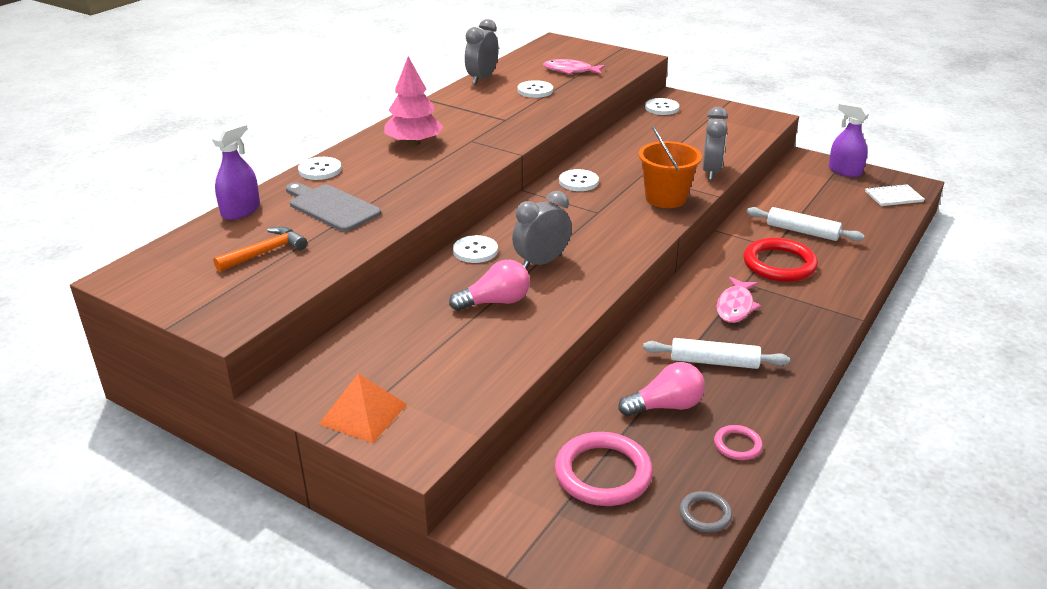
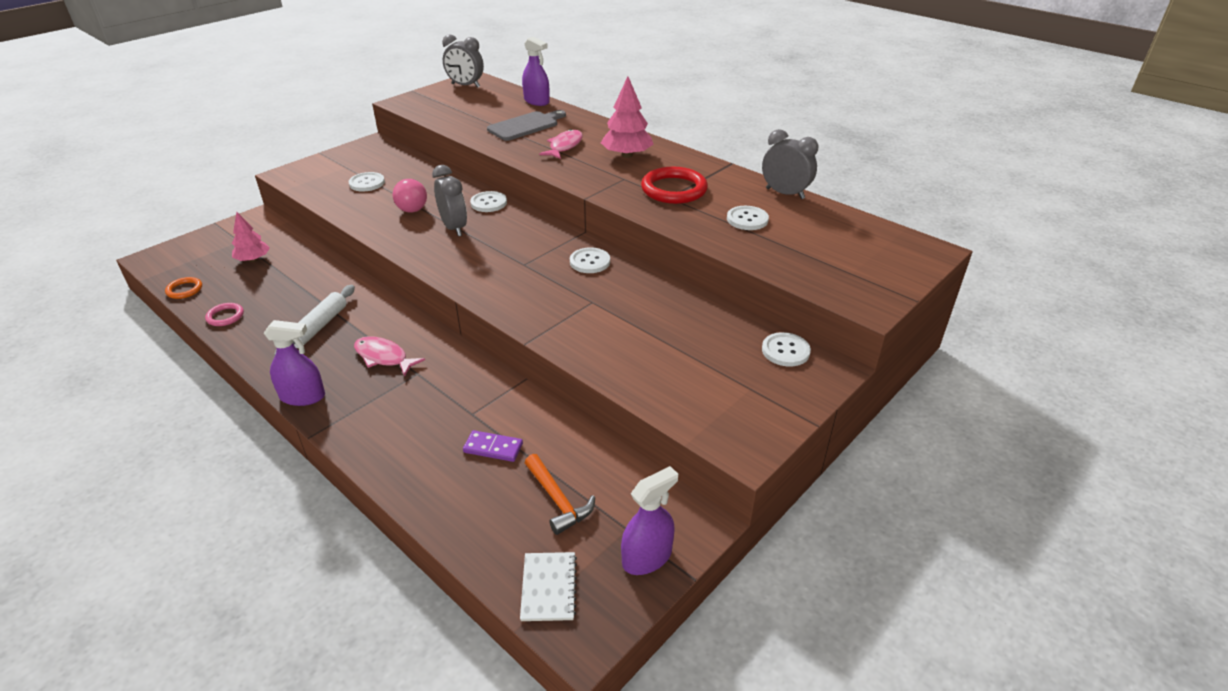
camera: 100 degrees right, 5 degrees up
orange hammer [213,227,307,272] -> orange hammer moved to [525,454,595,535]
white button [298,157,342,180] -> white button moved to [349,172,385,192]
orange pyramid [319,373,407,443] -> none
pink fish [543,59,605,74] -> pink fish moved to [539,129,583,159]
pink ring [555,432,653,506] -> pink tree [232,212,270,262]
pink light bulb [618,362,705,416] -> none
orange bucket [639,126,702,208] -> none
grey ring [679,491,732,532] -> orange ring [165,277,202,299]
grey clock [702,107,728,180] -> grey clock moved to [442,34,484,88]
red ring [744,238,818,282] -> red ring moved to [641,166,708,204]
white rolling pin [746,207,865,241] -> purple domino [463,430,523,462]
none -> purple spray bottle [264,320,325,406]

